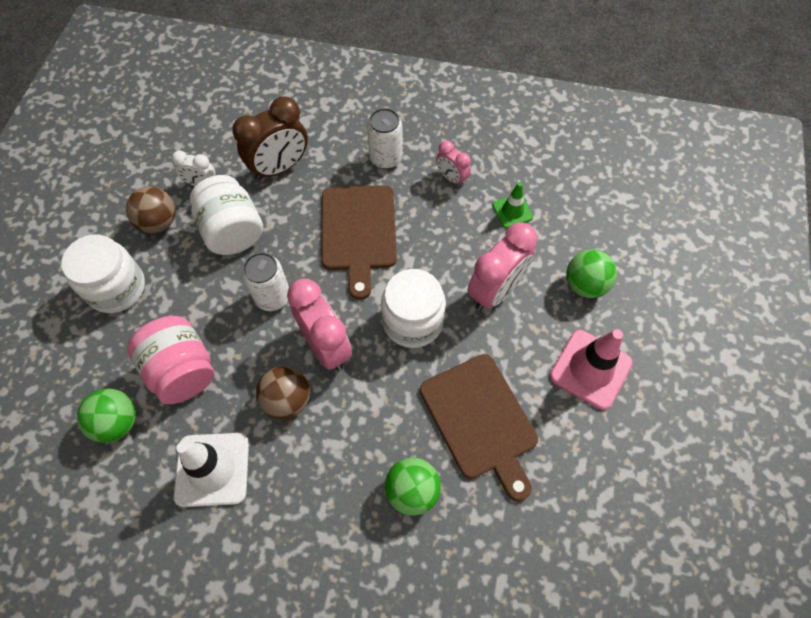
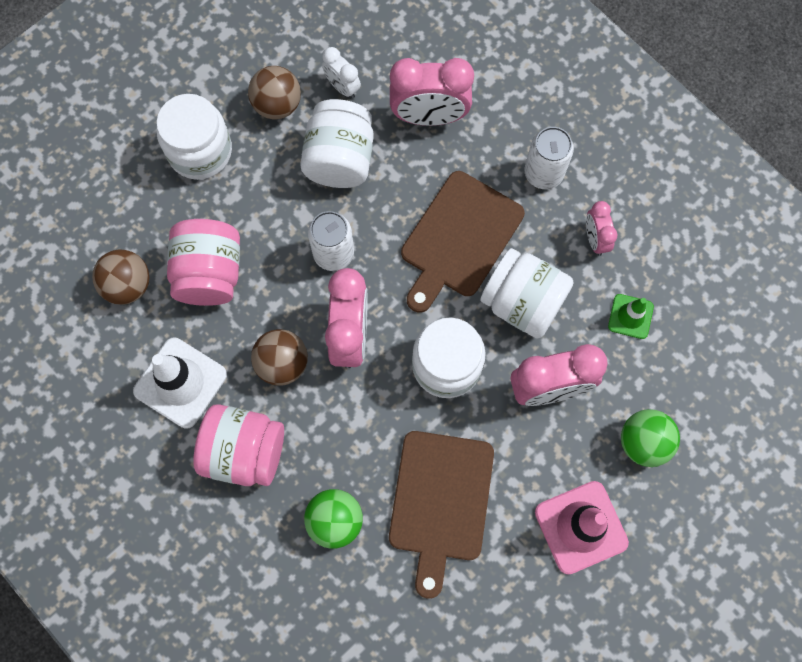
camera: 35 degrees right, 10 degrees up
green ball [77,389,136,443] -> brown ball [92,249,149,305]
brown clock [233,96,308,181] -> pink clock [390,58,474,126]
none -> pink jar [193,404,284,486]
none -> white jar [480,248,574,338]

